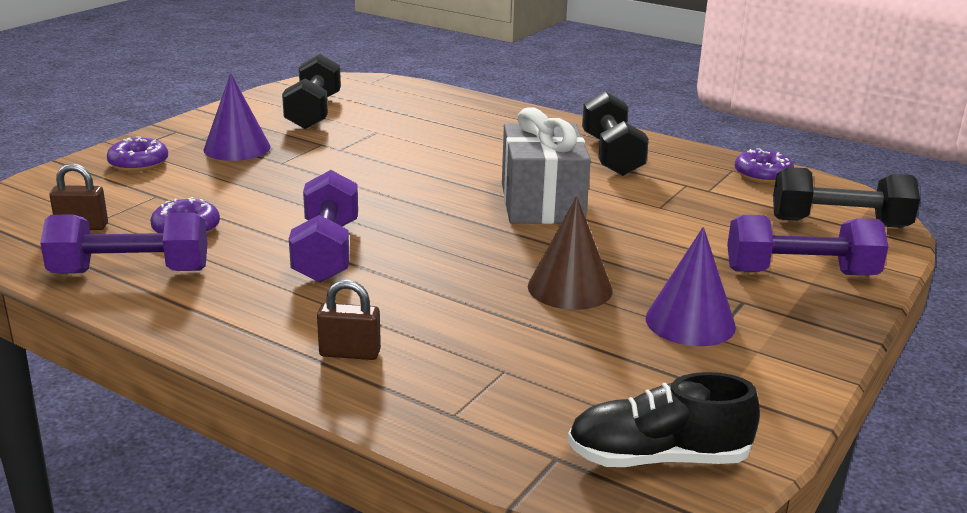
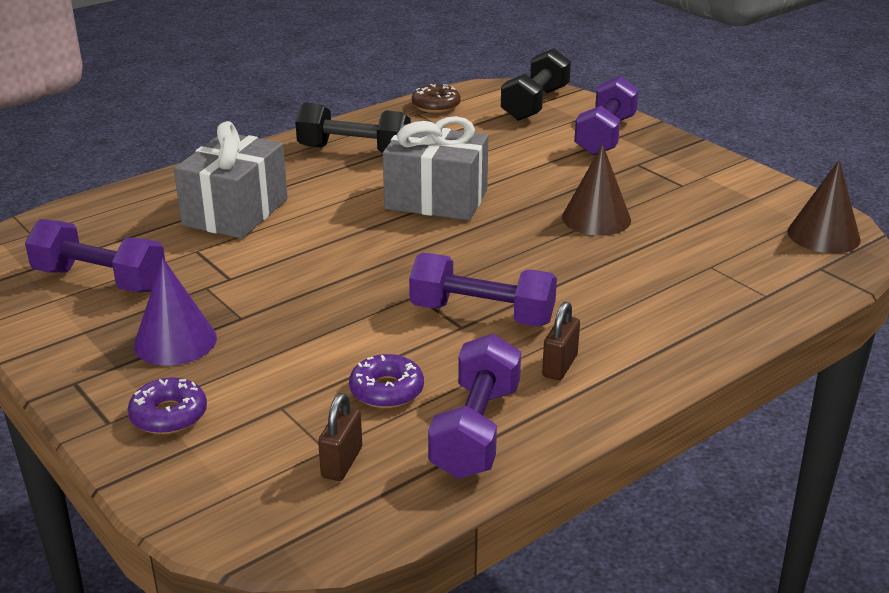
camera: 70 degrees left, 5 degrees up
black dumbbell [282,54,341,129] -> purple dumbbell [25,219,165,292]
brown padlock [317,280,381,360] -> brown padlock moved to [542,301,580,380]
black shoe [567,372,760,467] -> brown cone [788,160,861,253]
purple cone [645,227,736,346] -> none
purple donut [734,148,794,183] -> brown donut [412,84,461,113]
none -> grey gift [174,121,288,239]

